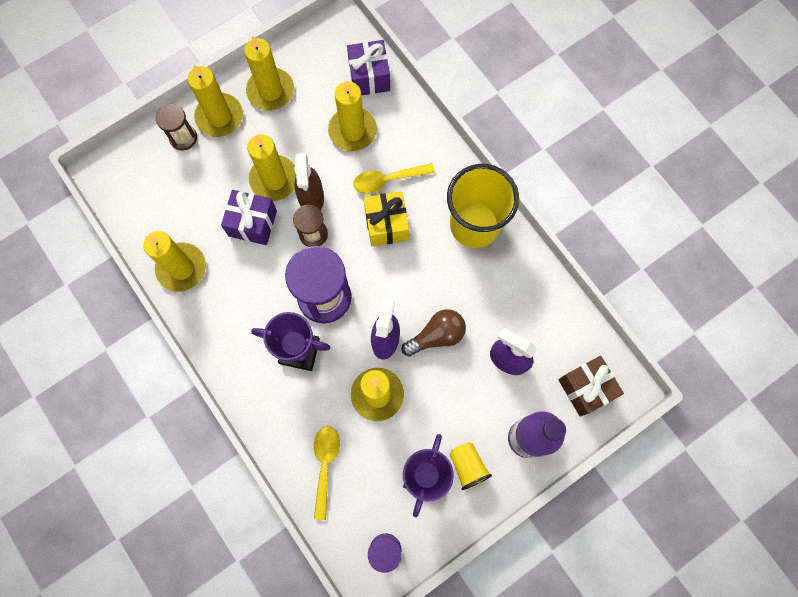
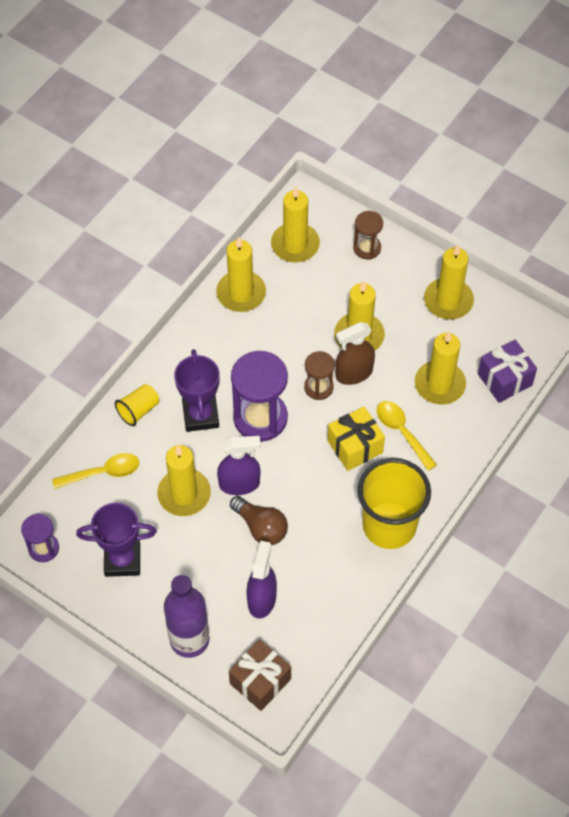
camera: 70 degrees right, 15 degrees down
yellow candle [187,65,243,137] -> yellow candle moved to [271,187,320,263]
purple gift [221,190,277,245] -> none
yellow cup [450,442,492,490] -> yellow cup moved to [115,384,159,426]

